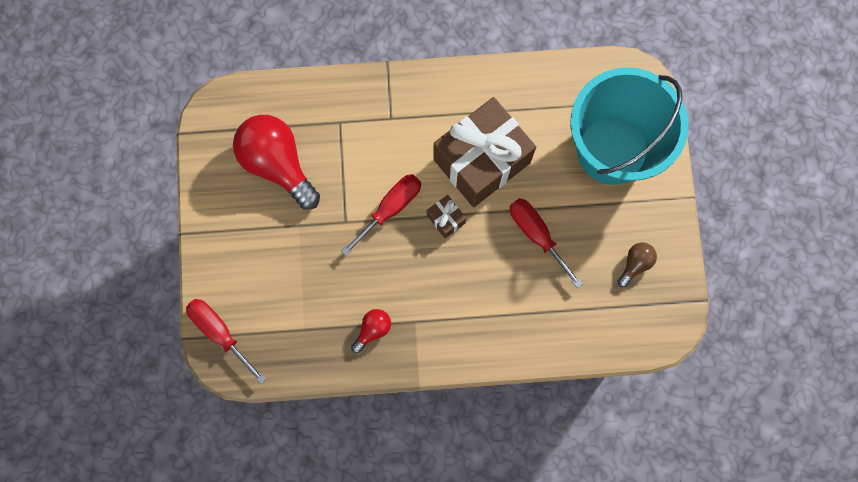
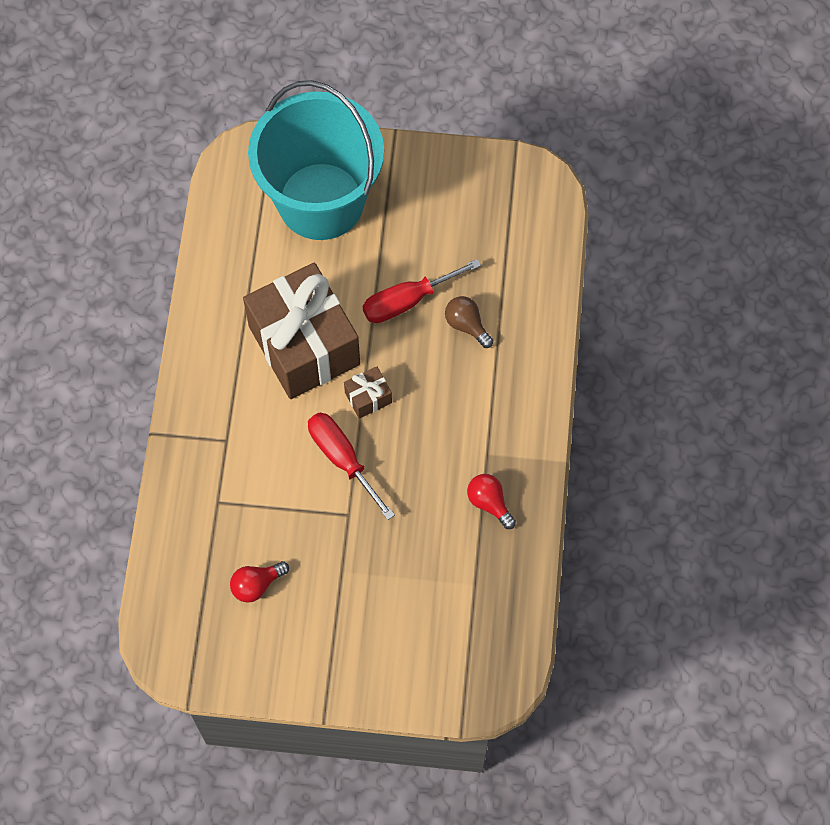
camera: 80 degrees left, 10 degrees down
red screwdriver [186,299,266,384] -> none
red light bulb [233,115,320,210] -> red light bulb [230,561,289,603], size x0.46
brown light bulb [617,242,657,287] -> brown light bulb moved to [445,296,494,348]

